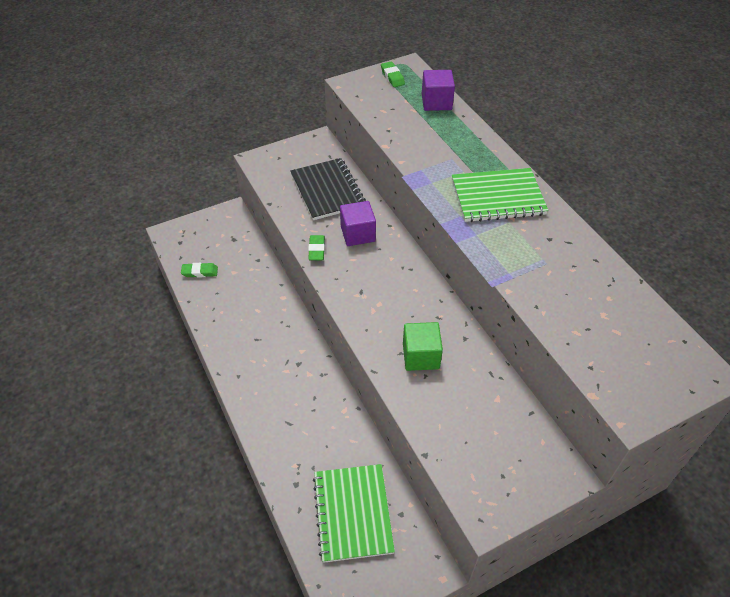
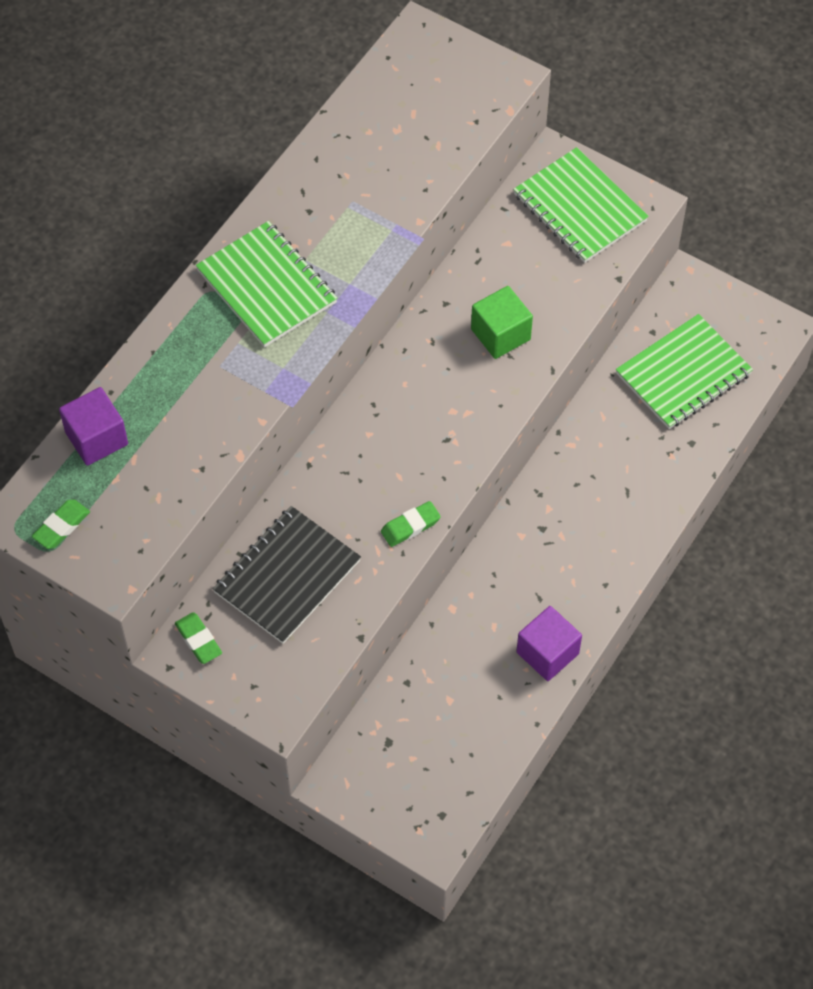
camera: 120 degrees left, 10 degrees up
green eraser [181,263,218,278] -> green eraser moved to [175,612,222,664]
purple cube [340,201,376,246] -> purple cube moved to [516,606,582,681]
none -> green notebook [513,147,649,263]

